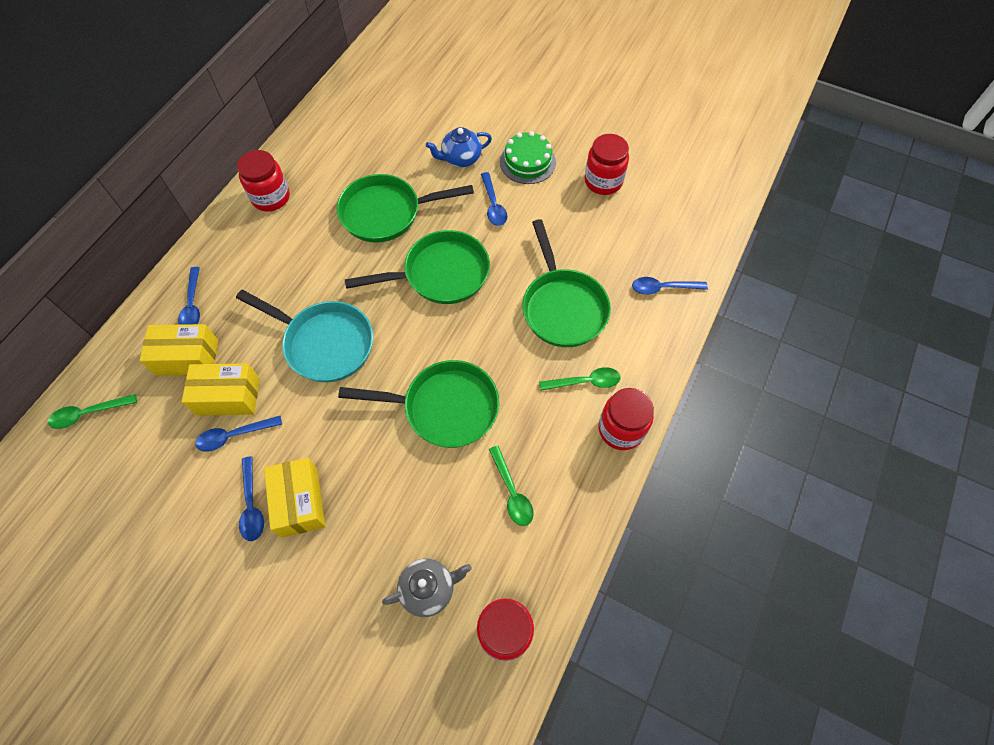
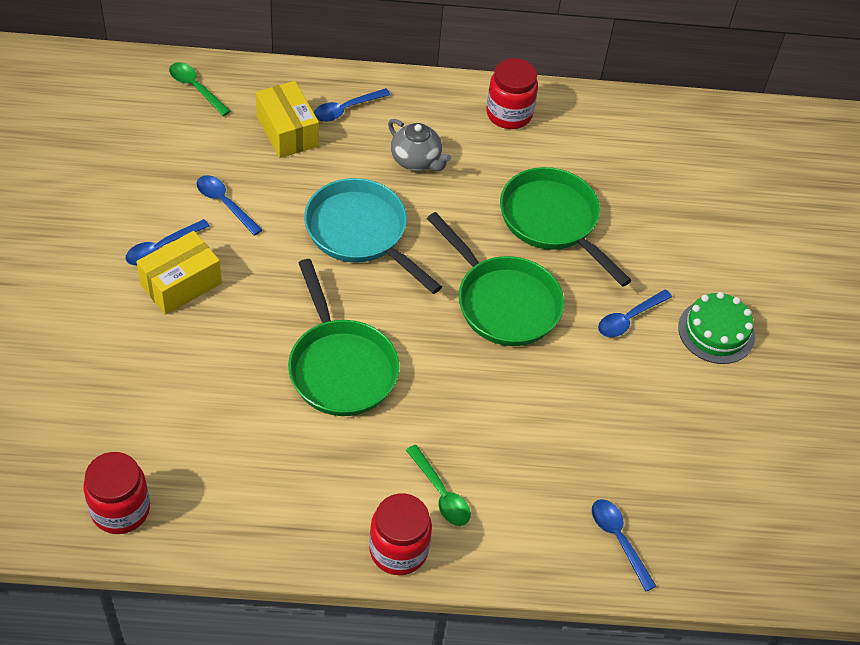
camera: 60 degrees right, 10 degrees down
yellow box [182,363,260,416] -> none
turquoise pan [236,290,373,382] -> turquoise pan turned 135 degrees clockwise [304,178,442,294]
grey teapot [382,559,472,617] -> grey teapot moved to [388,119,451,171]
blue teapot [426,127,492,167] -> none
green spoon [489,445,534,526] -> none
green pan [522,219,611,347] -> none
red jar [585,134,629,195] -> none

